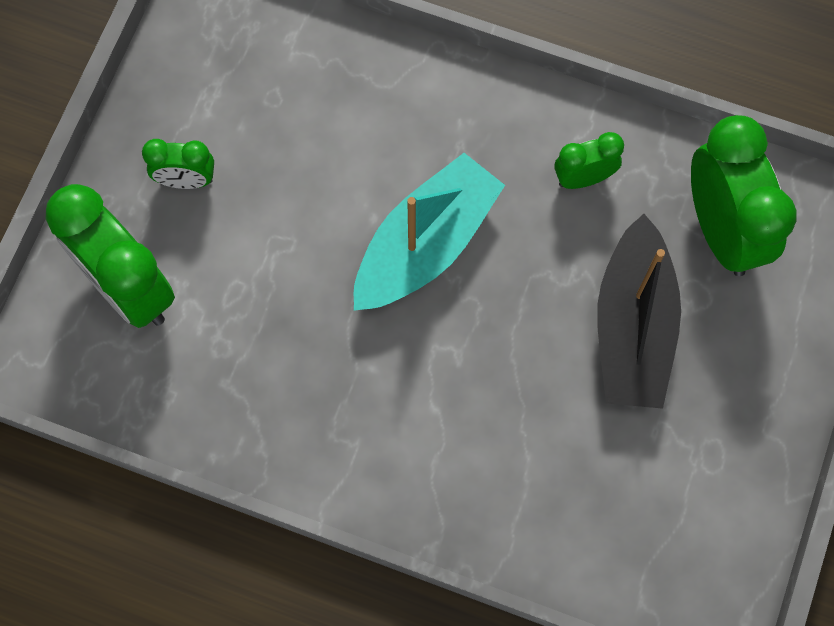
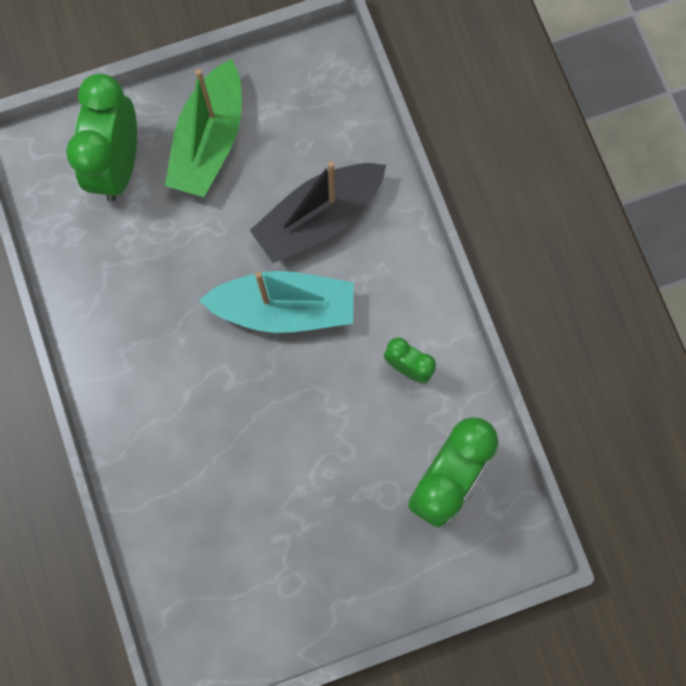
camera: 50 degrees right, 5 degrees up
green clock [142,139,214,189] -> green boat [165,59,242,197]
black boat [597,214,681,409] -> black boat moved to [250,161,386,263]

